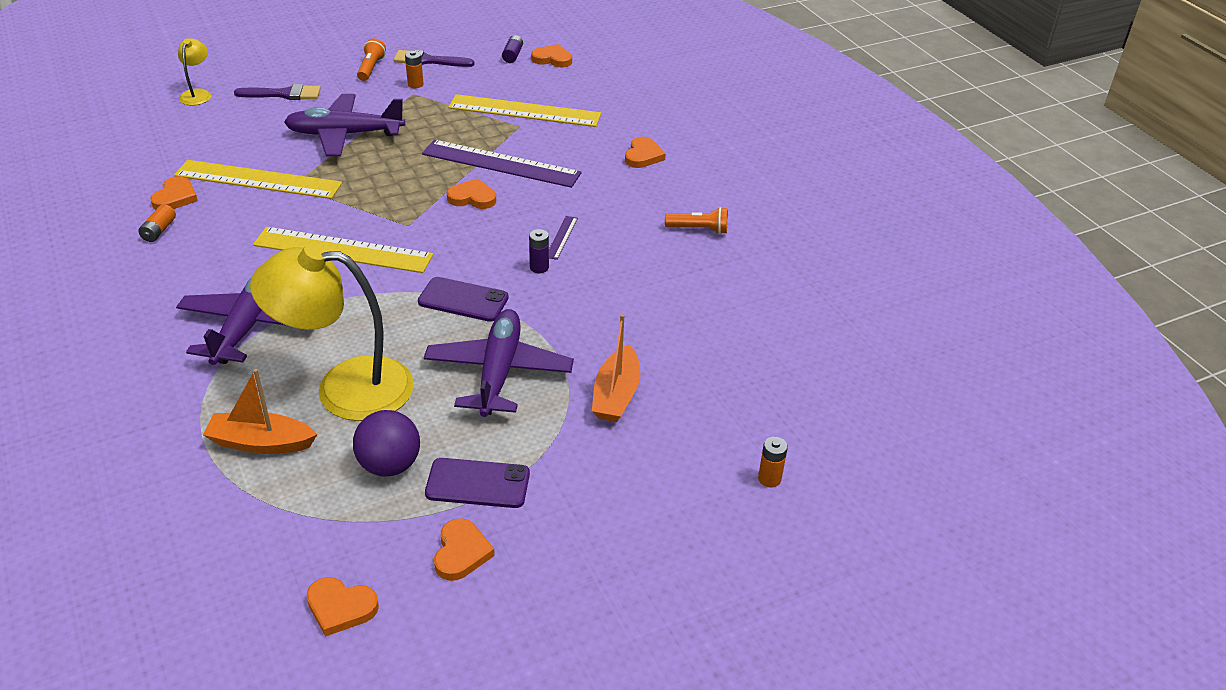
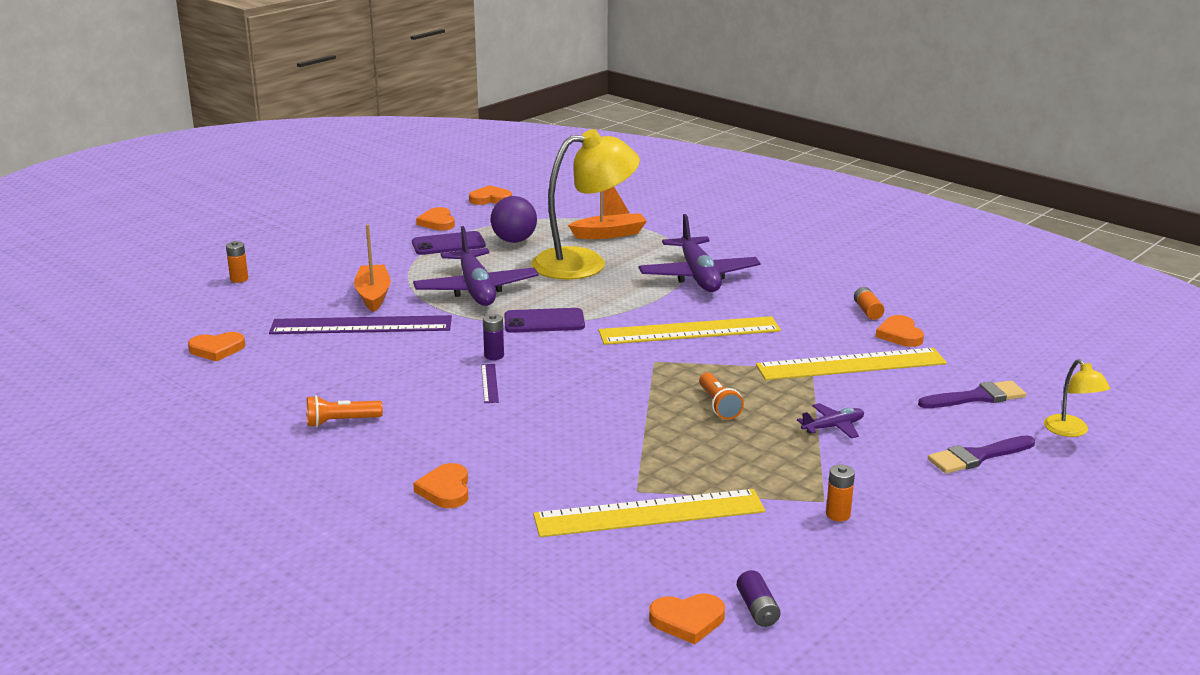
camera: 160 degrees right, 15 degrees down
purple plane [284,94,405,156] -> purple plane [797,403,864,439], size x0.47
orange flashlight [357,38,386,81] -> orange flashlight moved to [699,373,744,420]
purple brush [393,50,474,67] -> purple brush moved to [918,380,1026,408]
purple ruler [422,140,582,188] -> purple ruler moved to [269,315,452,334]
orange heart [447,178,496,209] -> orange heart moved to [188,332,245,361]

